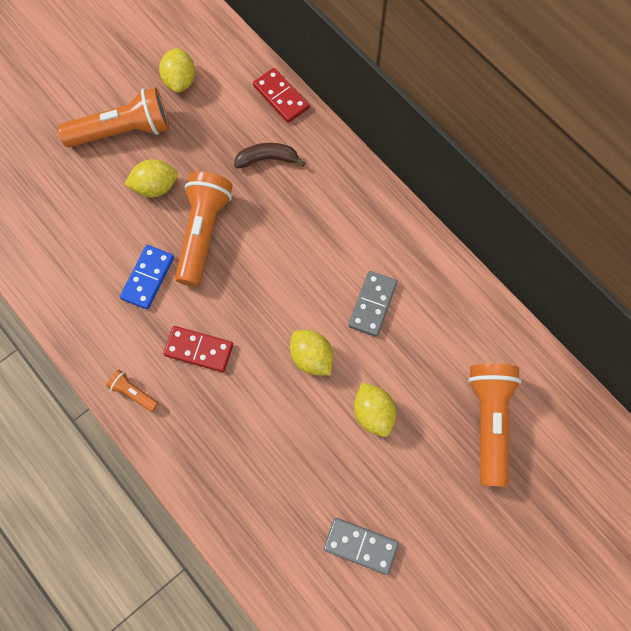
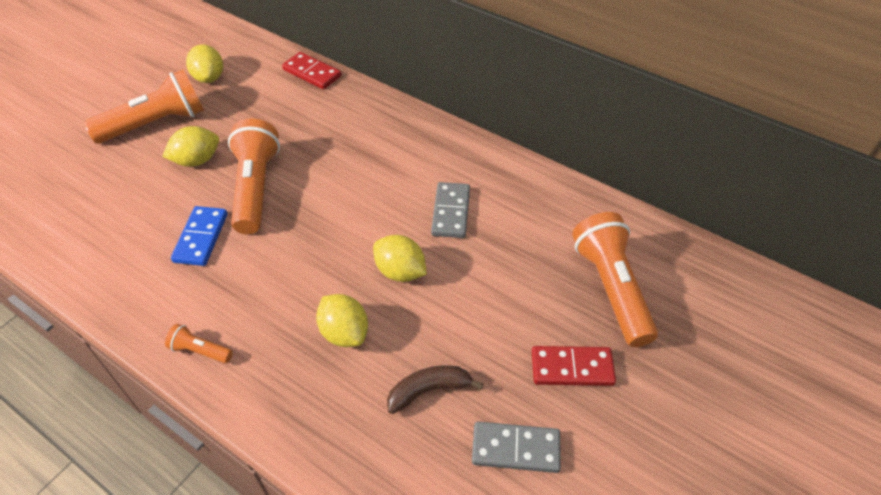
camera: 15 degrees left, 20 degrees down
red domino [163,326,233,372] -> red domino moved to [532,346,616,386]
brown banana [234,143,305,168] -> brown banana moved to [387,365,484,414]
yellow lemon [354,382,396,437] -> yellow lemon moved to [316,294,368,347]

